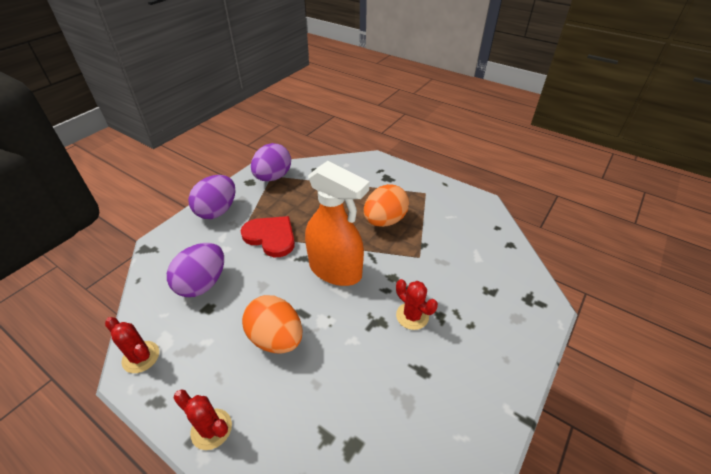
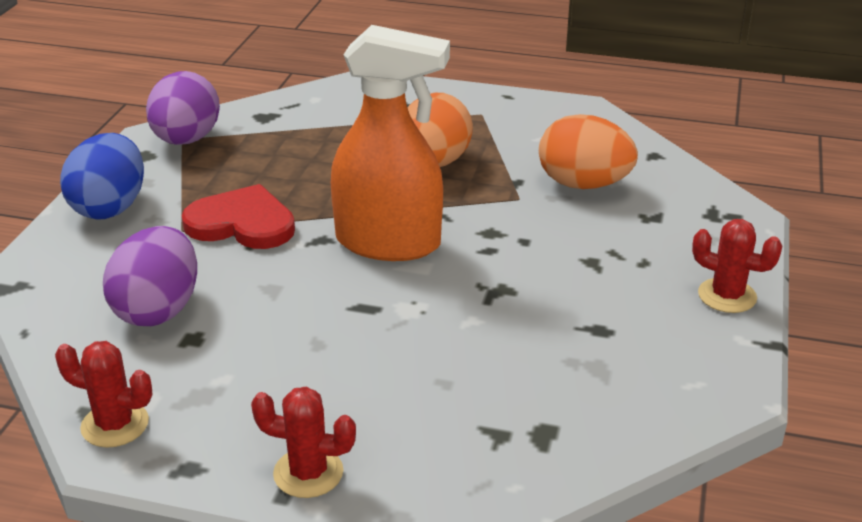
camera: 20 degrees left, 10 degrees down
purple egg [188,175,235,219] -> blue egg [60,133,144,219]
orange egg [242,295,303,354] -> orange egg moved to [539,114,638,189]
red cactus [396,279,438,330] -> red cactus moved to [692,219,782,313]

